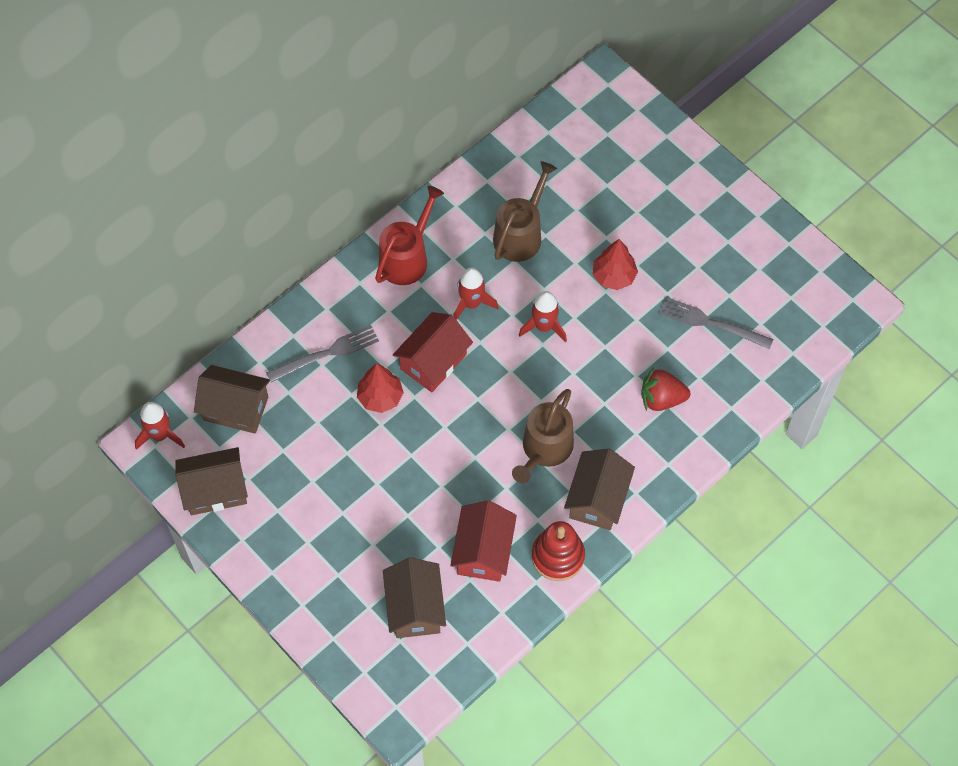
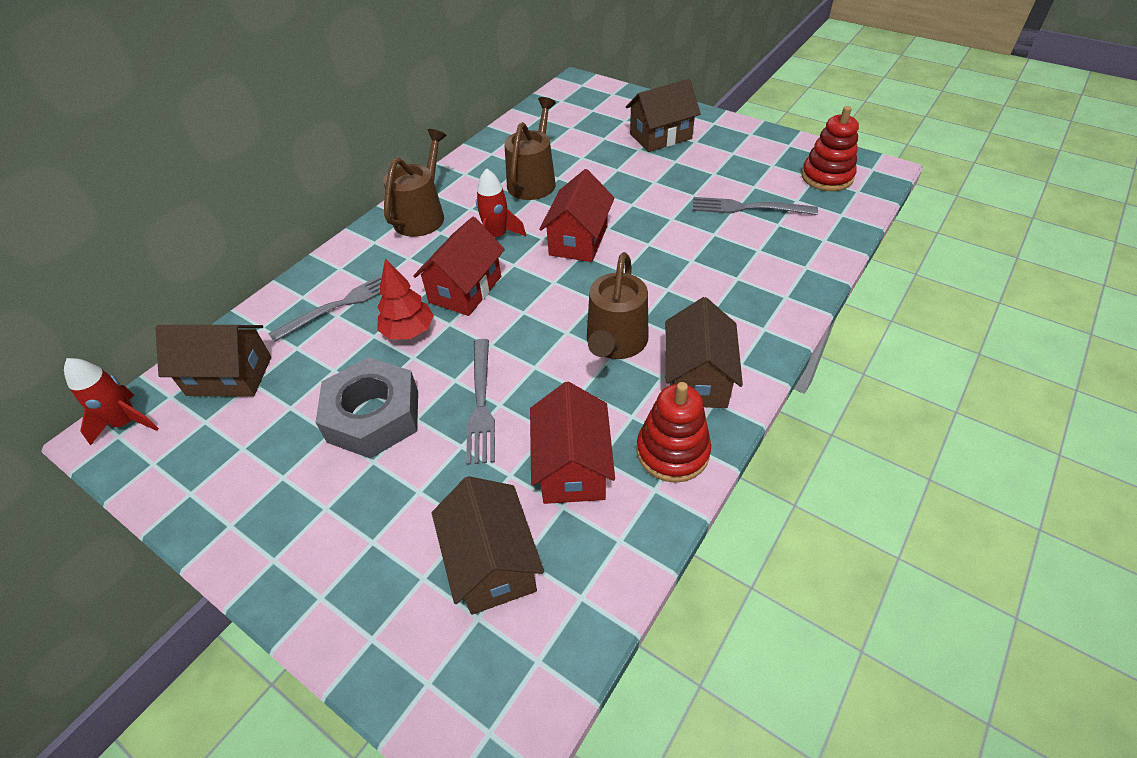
camera: 10 degrees left, 15 degrees down
brown house [176,447,248,515] -> brown house moved to [626,79,701,152]
red watering can [375,186,444,285] -> brown watering can [383,129,446,237]
red rocket [519,291,567,342] -> red house [539,169,614,262]
red tree [593,239,638,290] -> none
red strawberry [641,367,690,411] -> none
none -> grey nut [316,357,418,459]
none -> grey fork [466,339,495,465]
none -> red stacking toy [801,106,859,191]

